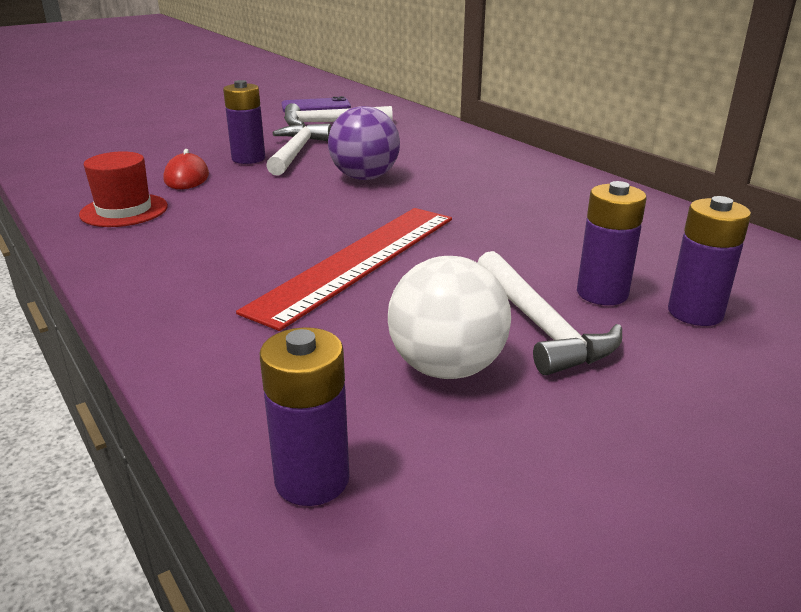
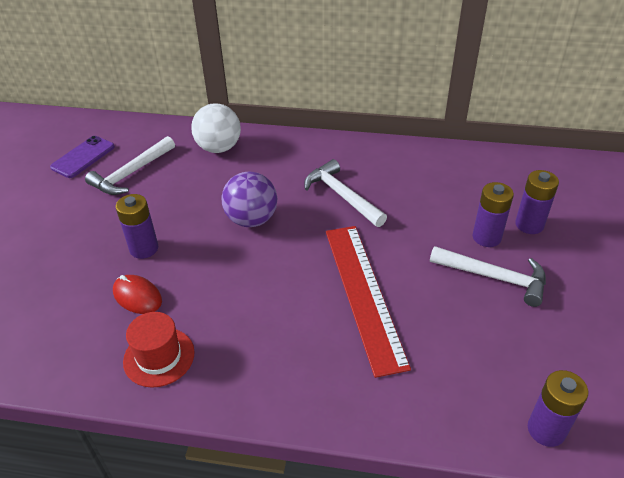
camera: 45 degrees left, 15 degrees up
white hammer [266,124,331,176] -> white hammer moved to [304,159,387,227]
white ball [388,256,511,379] -> white ball moved to [191,103,241,153]

